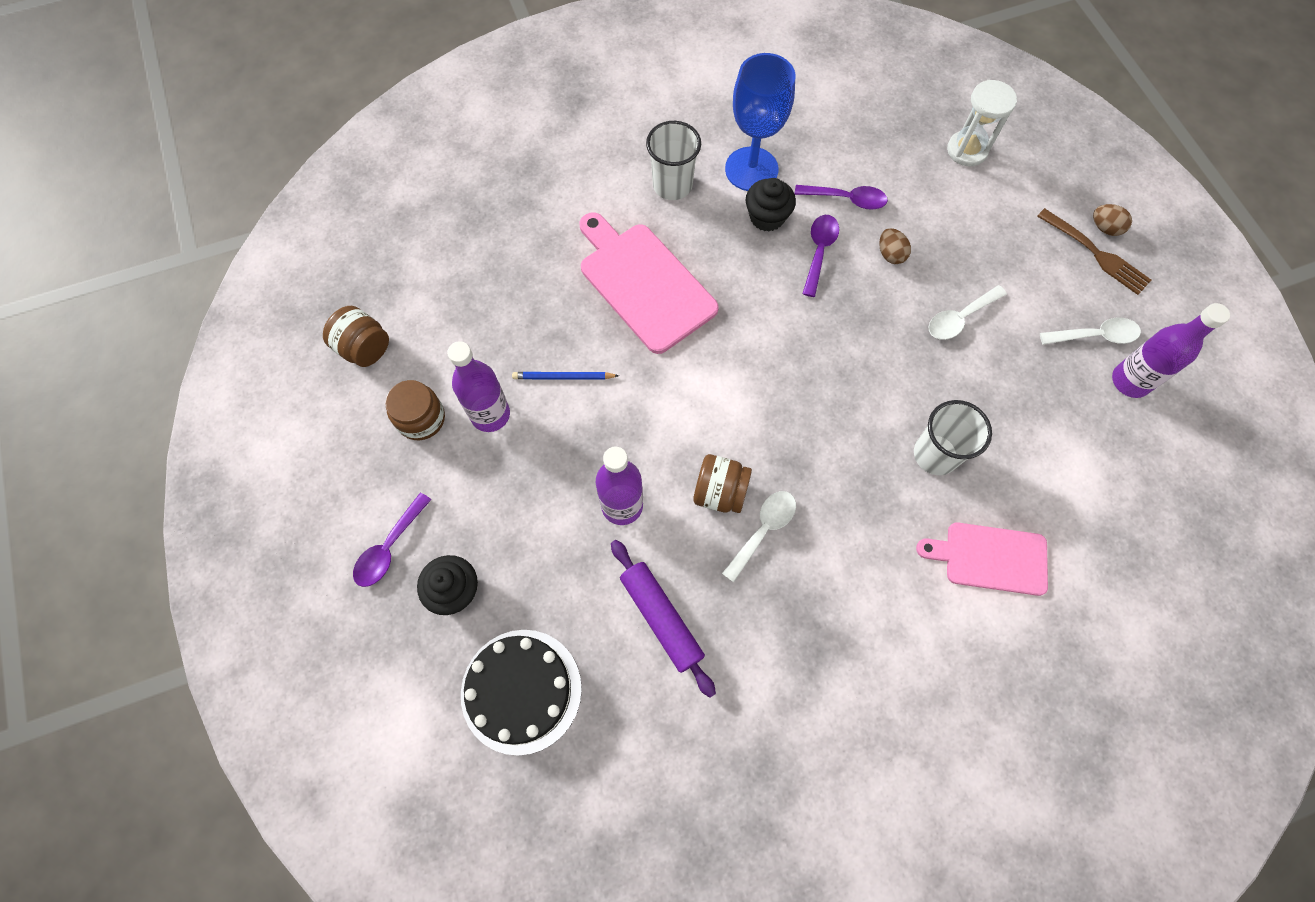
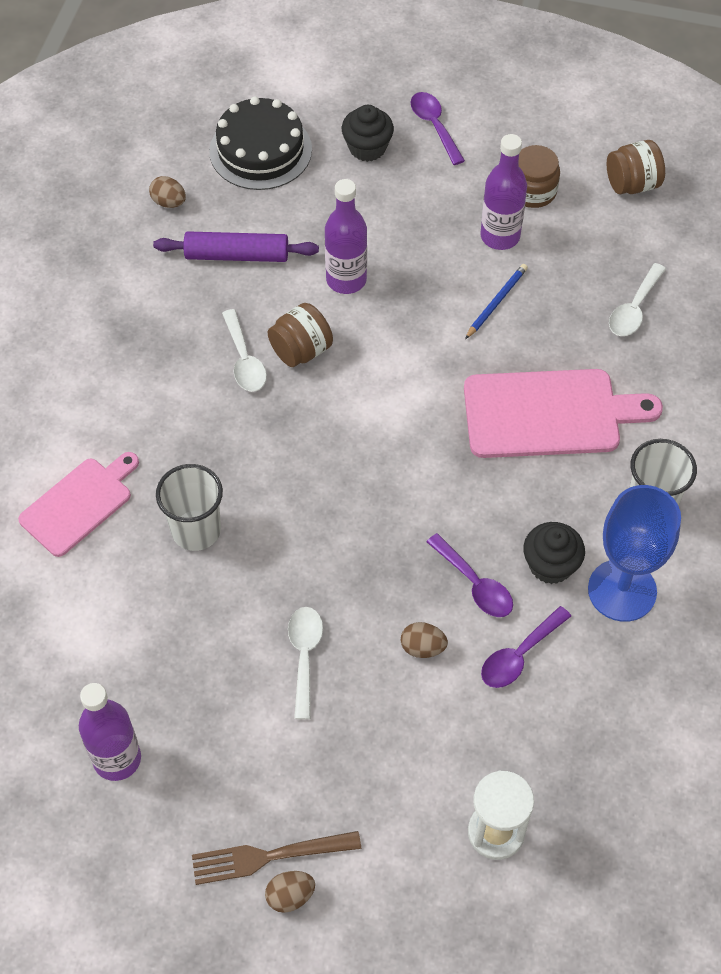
camera: 125 degrees right, 10 degrees down
white spoon [1040,318,1141,345] -> white spoon moved to [609,263,666,336]
none -> brown egg [149,176,186,208]

